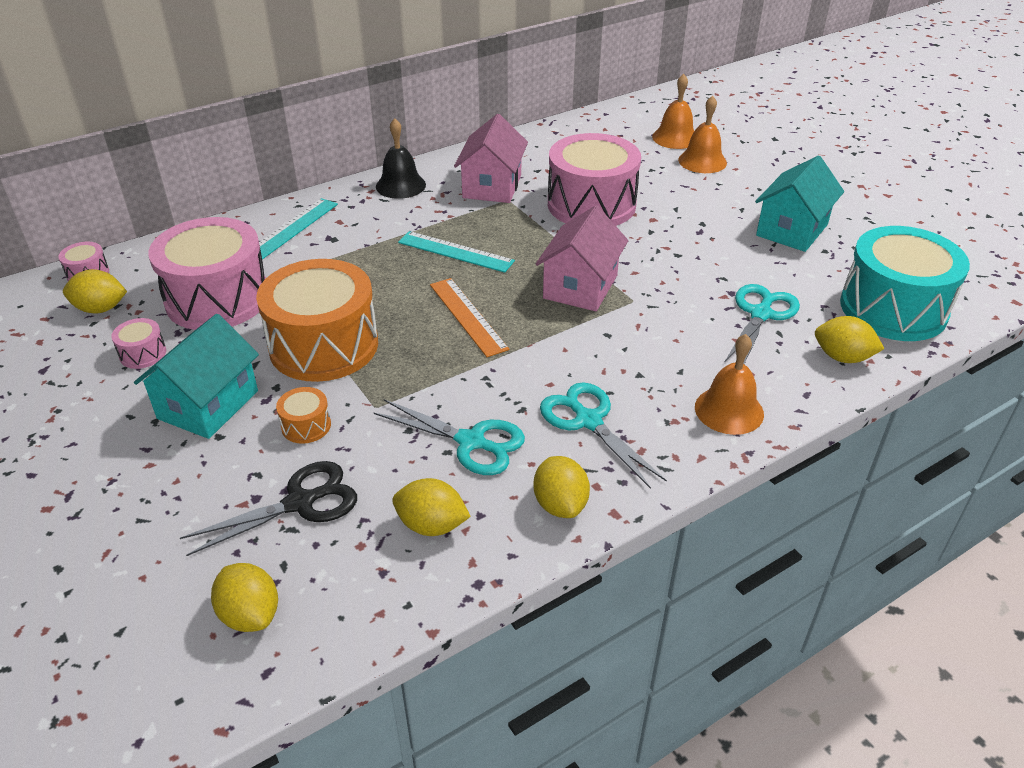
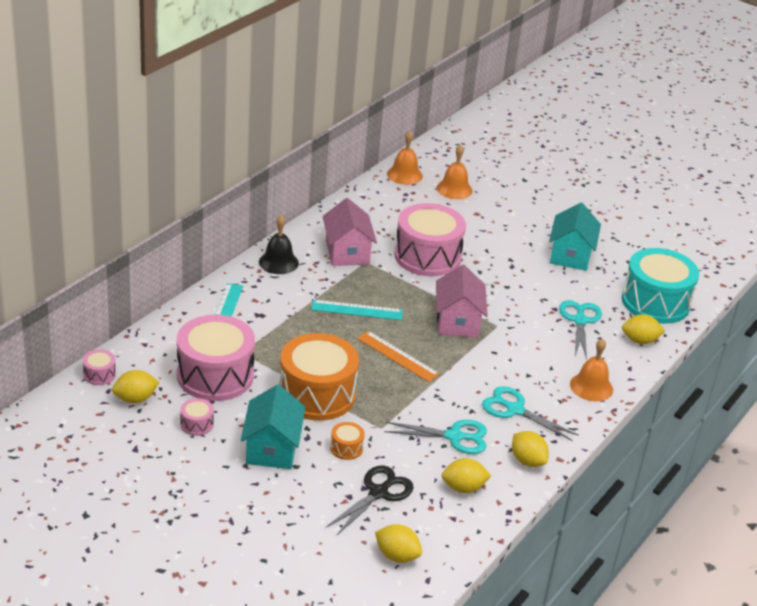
camera: 25 degrees left, 5 degrees down
orange bell [678,96,727,173] -> orange bell moved to [387,130,423,185]

